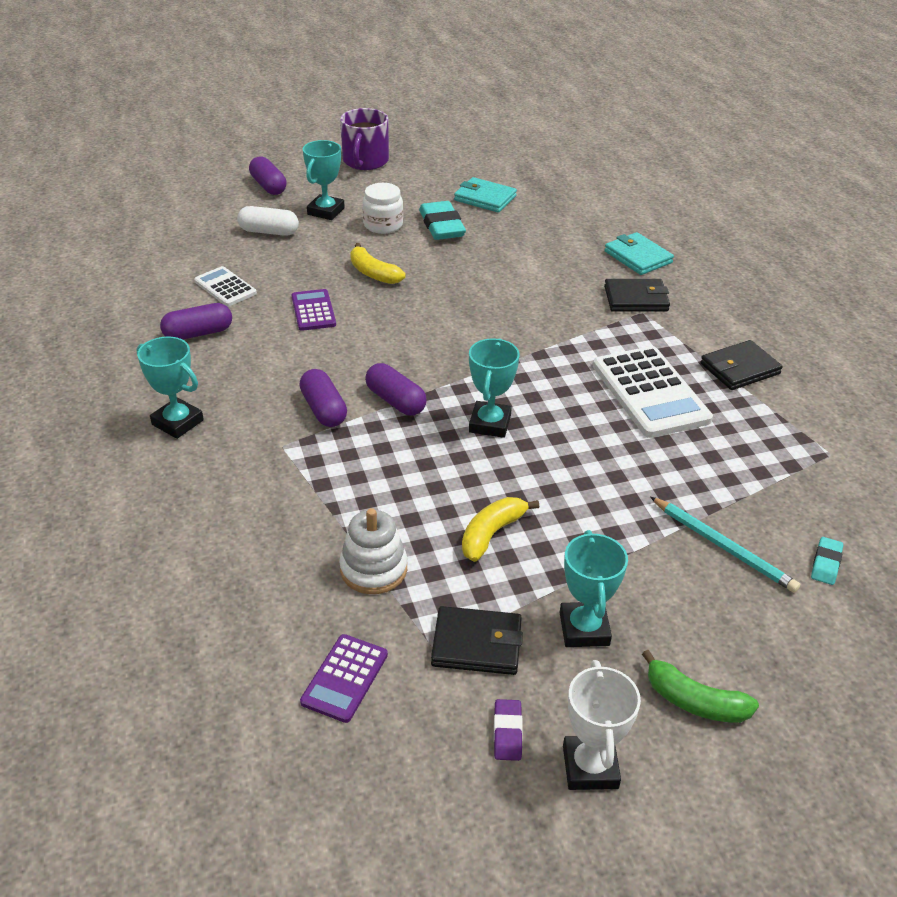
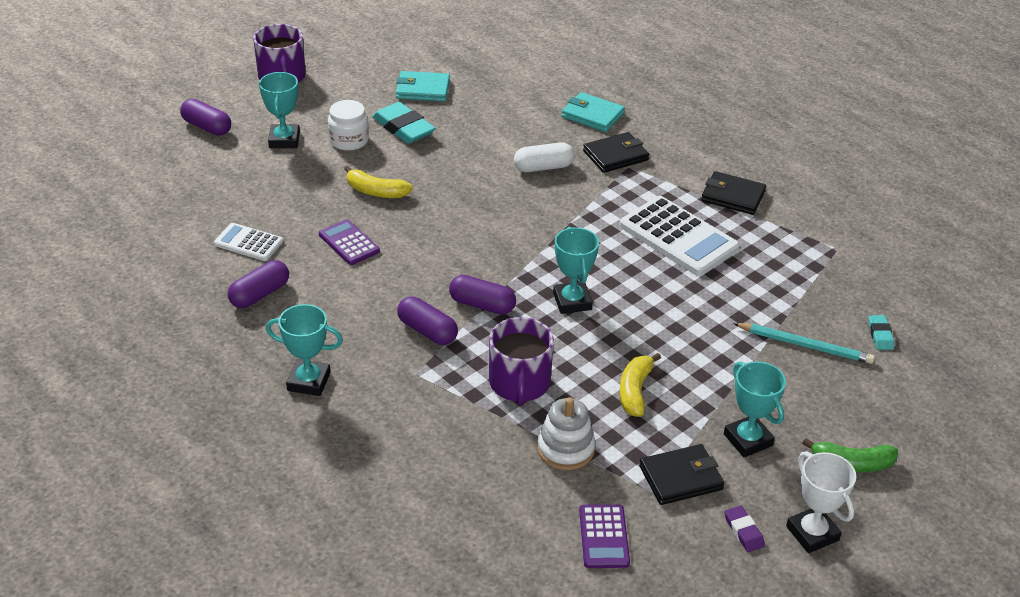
camera: 25 degrees left, 0 degrees up
white capsule [237,206,299,236] -> white capsule moved to [514,142,575,172]
black wallet [700,340,783,390] -> black wallet turned 75 degrees clockwise [701,171,766,215]
none -> purple mug [489,317,554,406]

